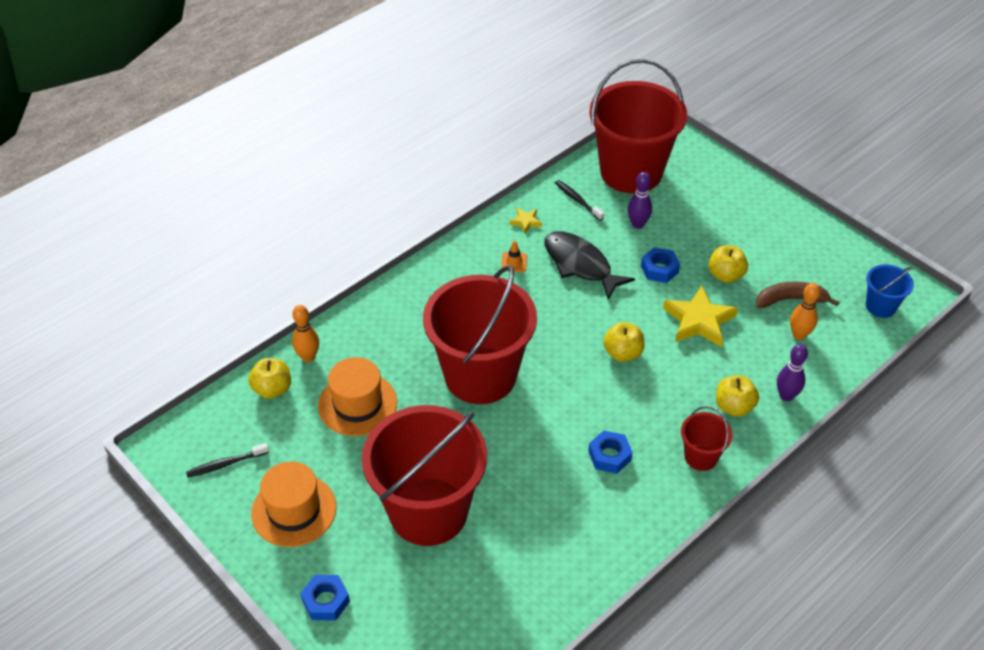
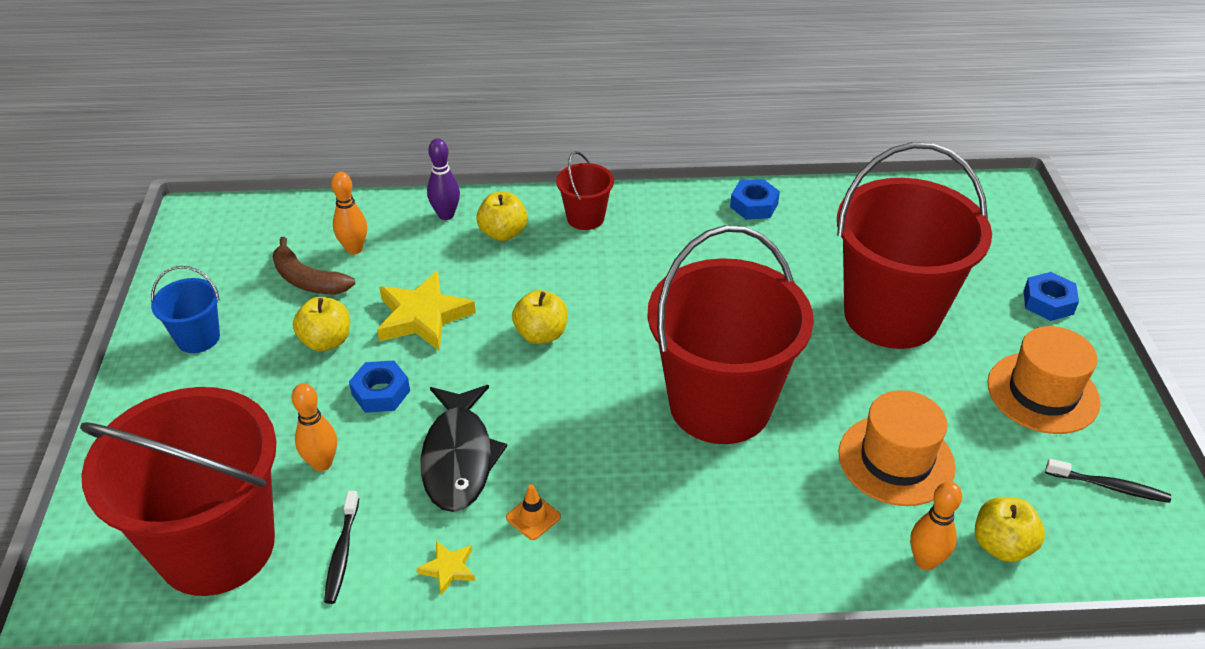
camera: 140 degrees left, 5 degrees down
blue nut [588,431,633,474] -> blue nut moved to [730,179,780,220]
purple bowling pin [628,172,652,229] -> orange bowling pin [291,383,337,471]
blue bucket [866,264,914,318] -> blue bucket moved to [151,266,220,353]

